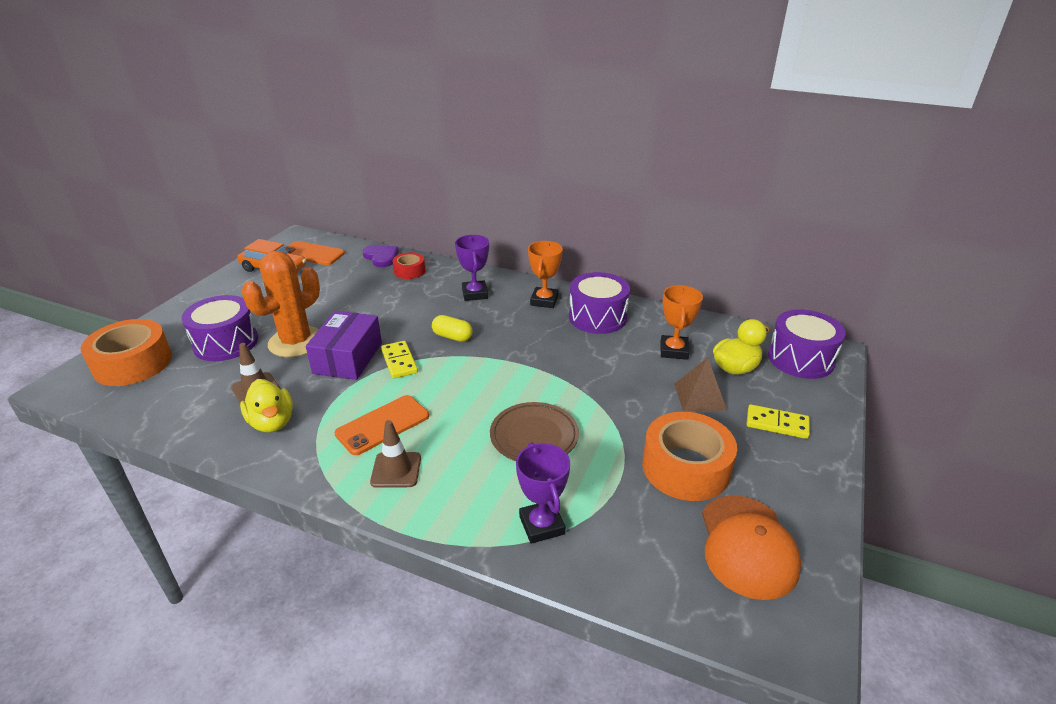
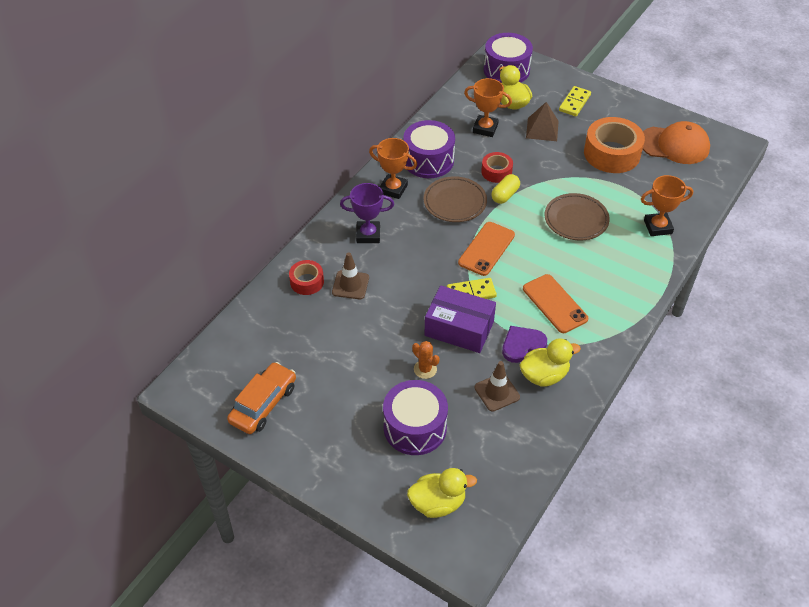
camera: 80 degrees left, 15 degrees up
orange tape [81,319,172,386] -> yellow duck [407,468,477,518]
orange cactus [242,251,320,357] -> orange cactus [412,341,440,379], size x0.44
orange phone [285,241,345,265] -> orange phone moved to [458,222,515,276]
purple heart [362,245,399,267] -> purple heart moved to [502,326,547,363]
brown traffic cone [370,420,421,488] -> brown traffic cone moved to [332,252,369,299]
yellow capsule [432,315,472,342] -> yellow capsule moved to [491,174,520,204]
purple trophy [516,442,570,544] -> orange trophy [641,175,693,236]
none -> brown plate [424,176,487,222]
none -> red tape [481,152,513,183]

